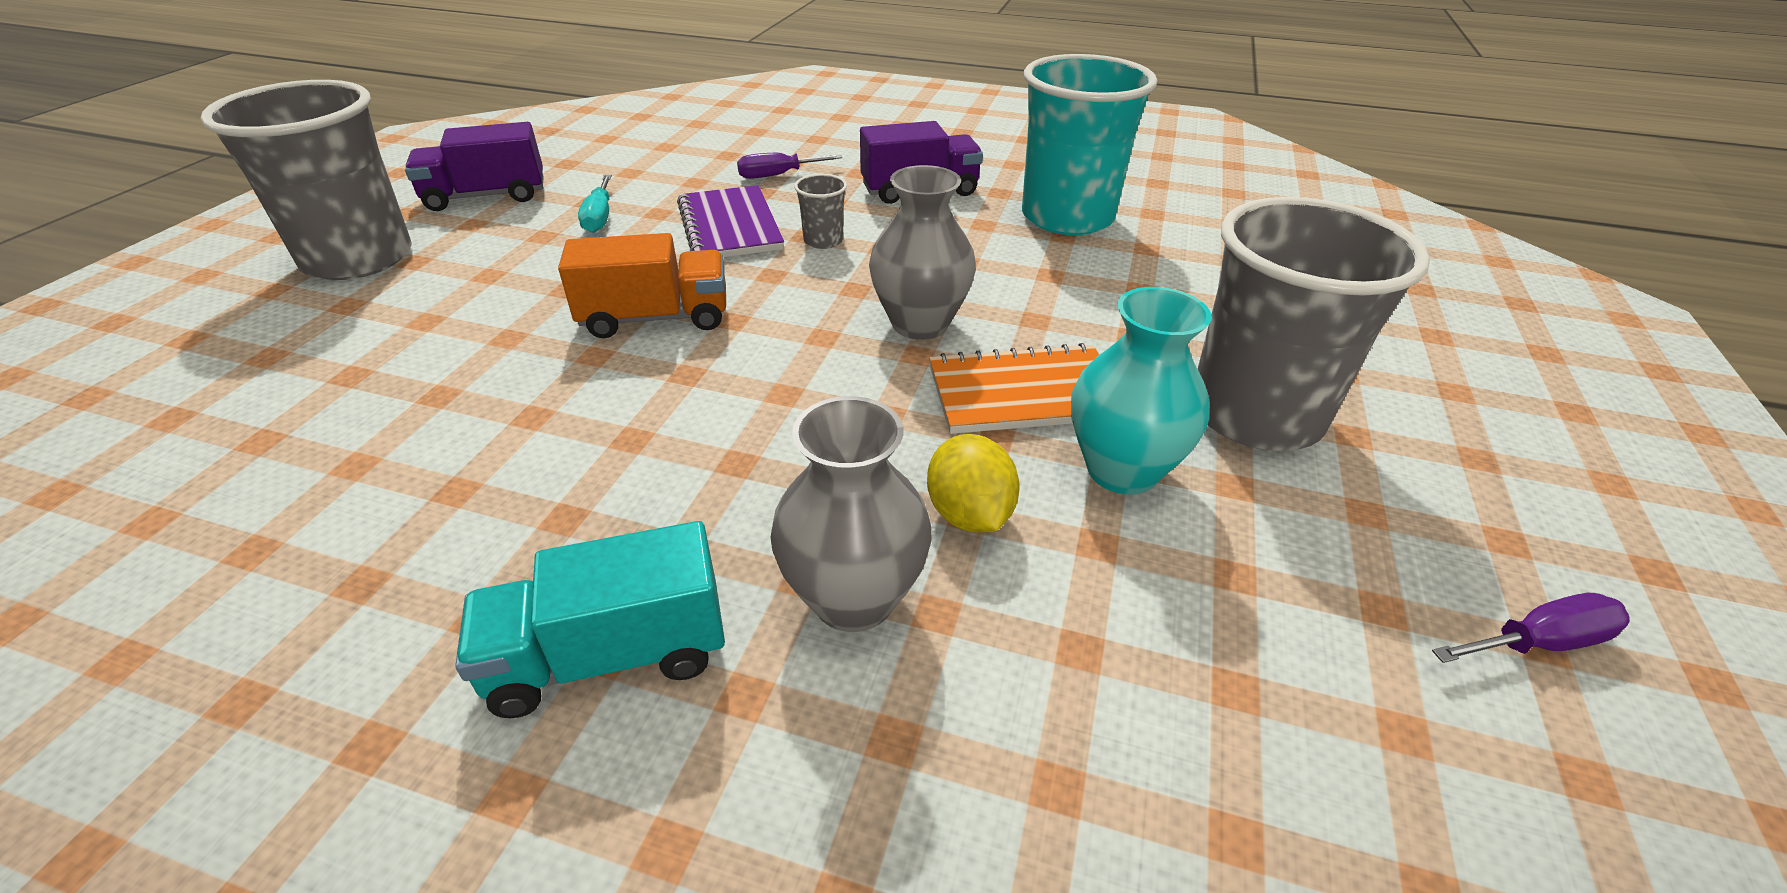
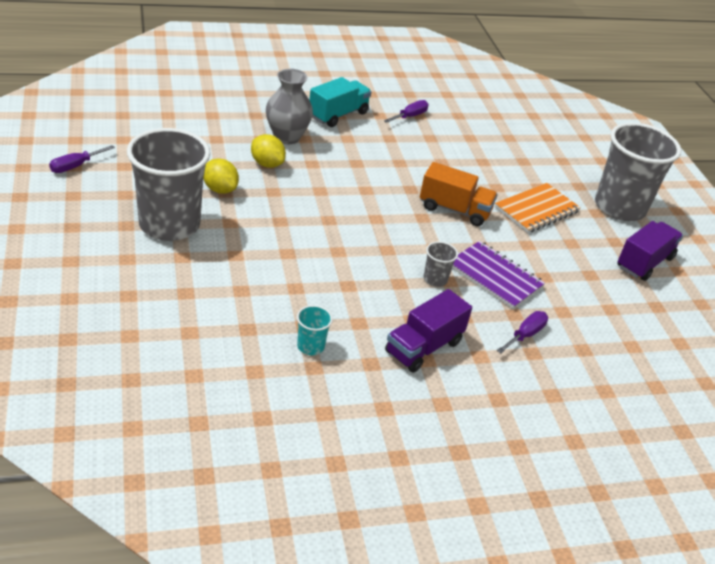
camera: 145 degrees right, 0 degrees up
orange truck [558,233,726,338] -> orange truck turned 120 degrees counterclockwise [420,162,498,226]
turquoise screwdriver [578,175,612,233] -> none
grey vase [869,165,976,340] -> none
orange notebook [929,343,1099,434] -> orange notebook moved to [495,183,581,233]
turquoise cup [1022,54,1158,235] -> turquoise cup [297,305,333,355], size x0.41
turquoise vase [1071,287,1212,495] -> yellow lemon [203,158,239,194]
none -> purple screwdriver [384,100,429,123]

